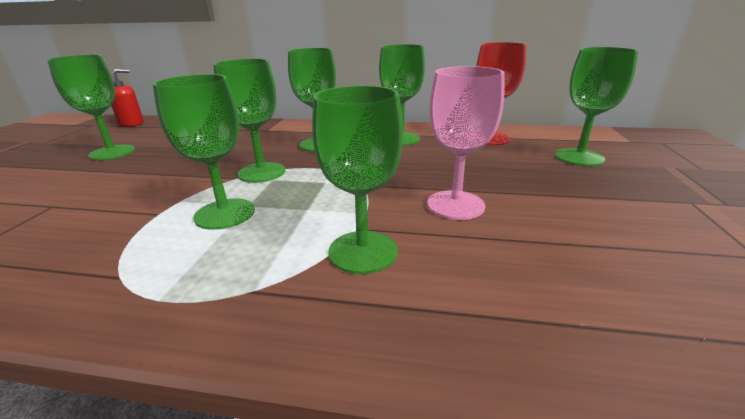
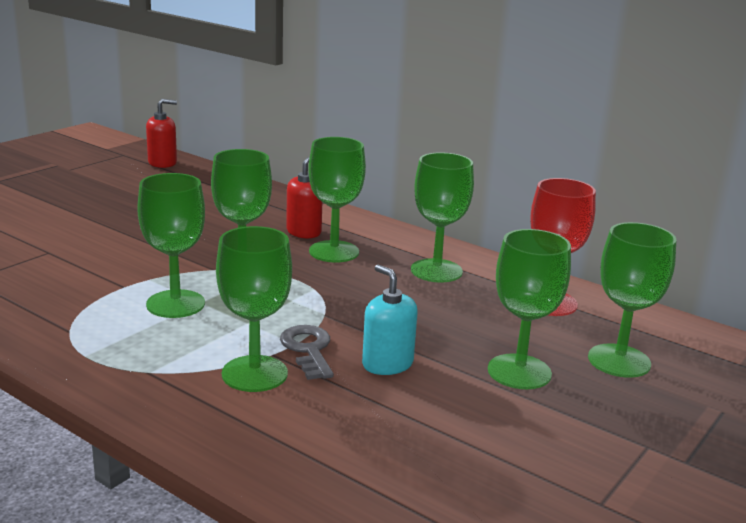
camera: 25 degrees right, 5 degrees down
green goblet [47,55,135,160] -> green goblet moved to [488,229,571,389]
pink goblet [427,66,505,220] -> turquoise soap dispenser [362,264,418,375]
none -> grey key [280,325,334,380]
none -> red soap dispenser [286,157,322,238]

